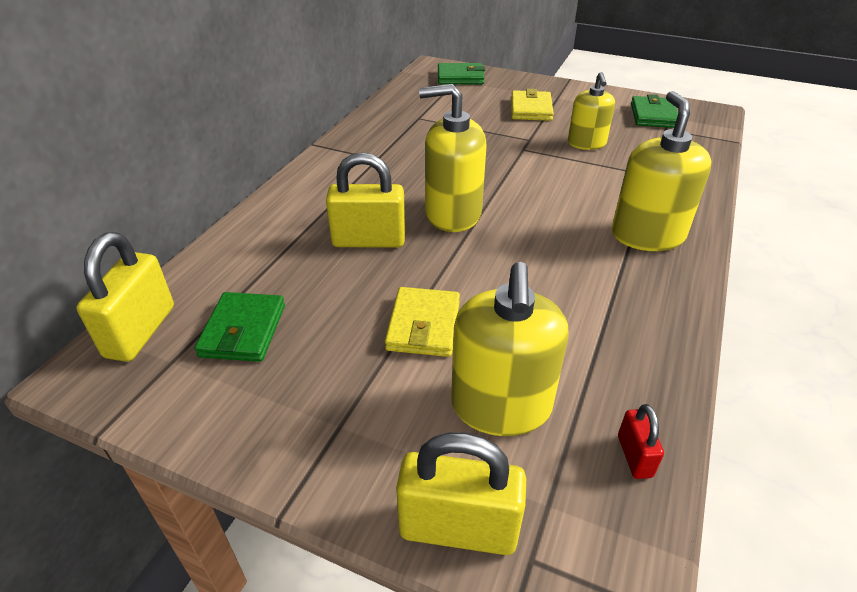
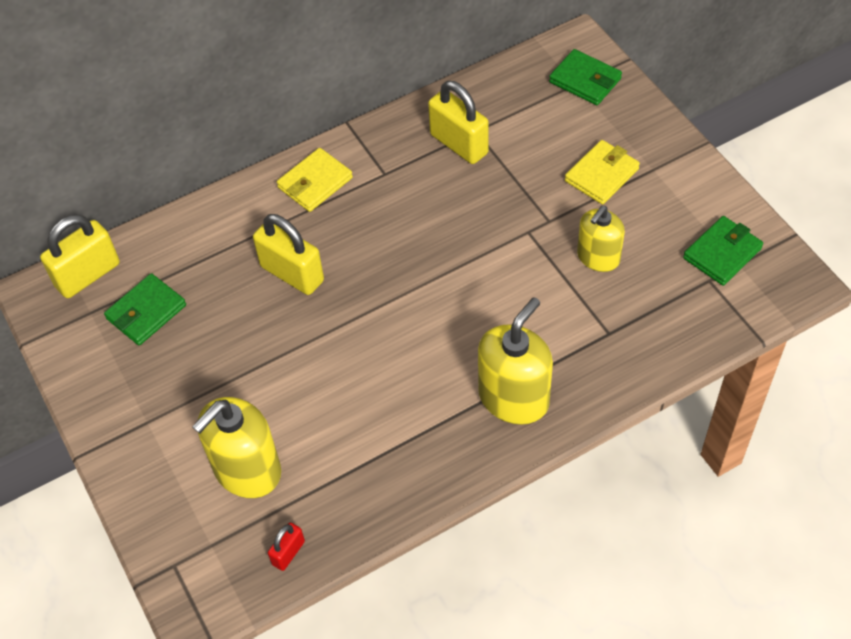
camera: 40 degrees right, 15 degrees up
yellow wallet [385,287,460,357] -> yellow wallet moved to [277,148,353,212]
yellow padlock [396,432,526,555] -> yellow padlock moved to [428,81,489,164]
yellow soap dispenser [419,84,487,232] -> none

